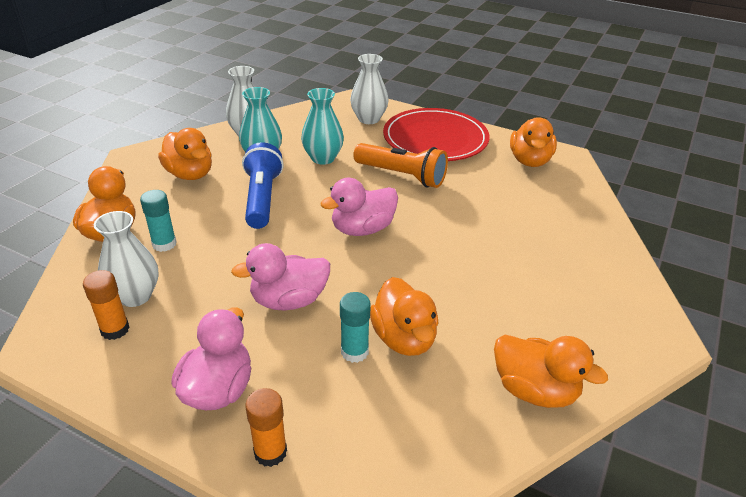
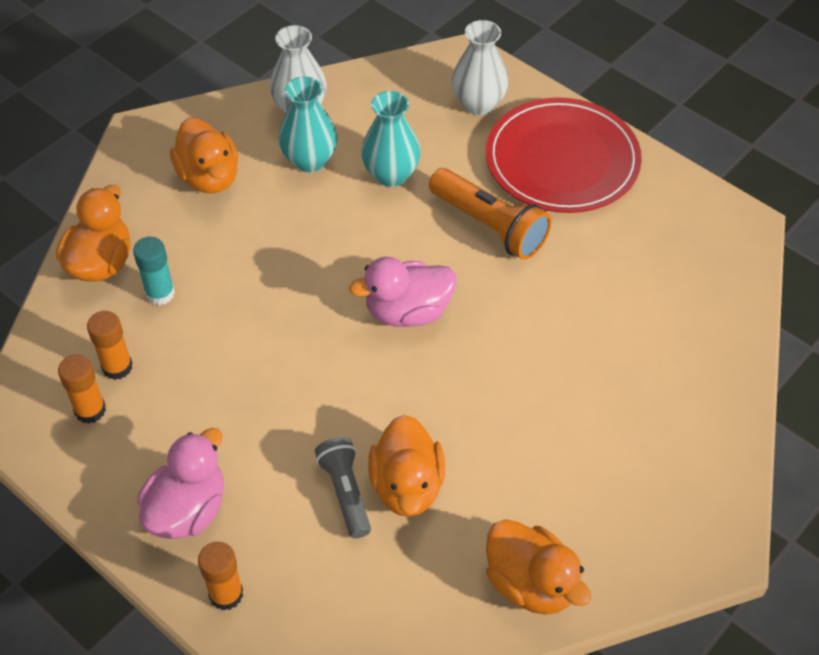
camera: 15 degrees right, 15 degrees up
white vase [94,211,158,307] -> orange glue stick [87,311,132,380]
pink duck [231,243,330,311] -> none
blue flashlight [242,142,284,229] -> none
turquoise glue stick [340,292,371,363] -> grey flashlight [315,437,371,539]
orange duck [510,117,557,167] -> none

